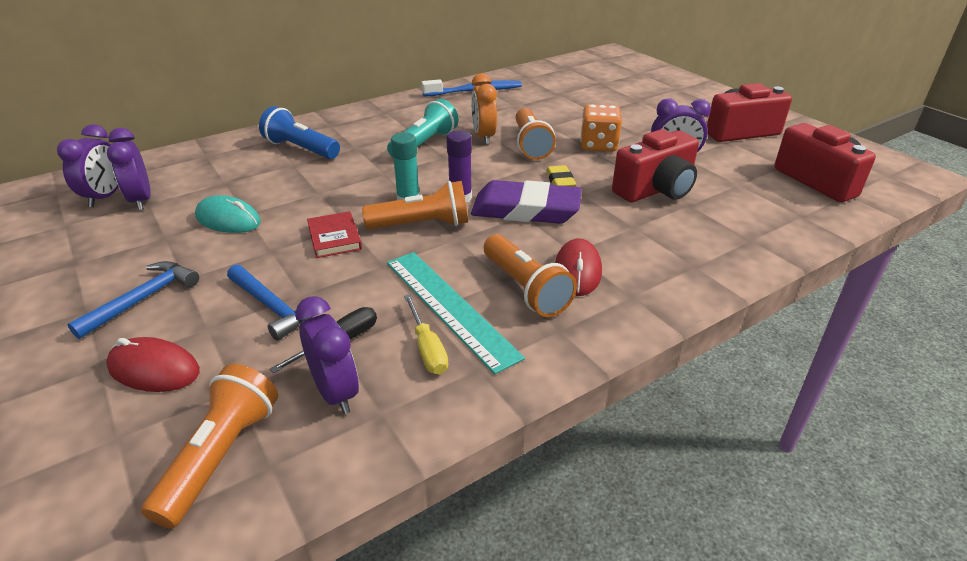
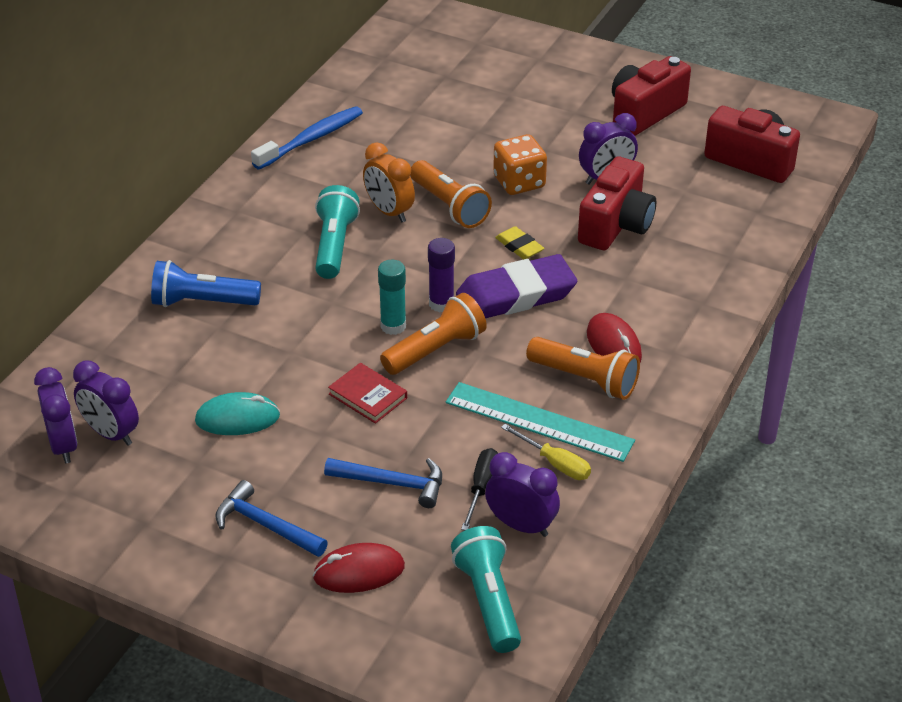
camera: 30 degrees left, 5 degrees up
blue hammer [67,261,199,339] -> blue hammer turned 60 degrees counterclockwise [216,480,328,557]
orange flashlight [141,364,278,529] -> turquoise flashlight [451,526,521,653]

